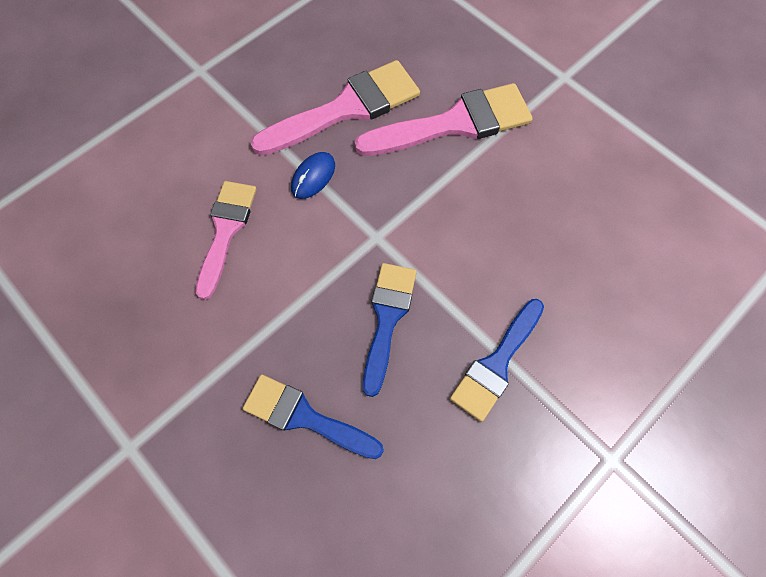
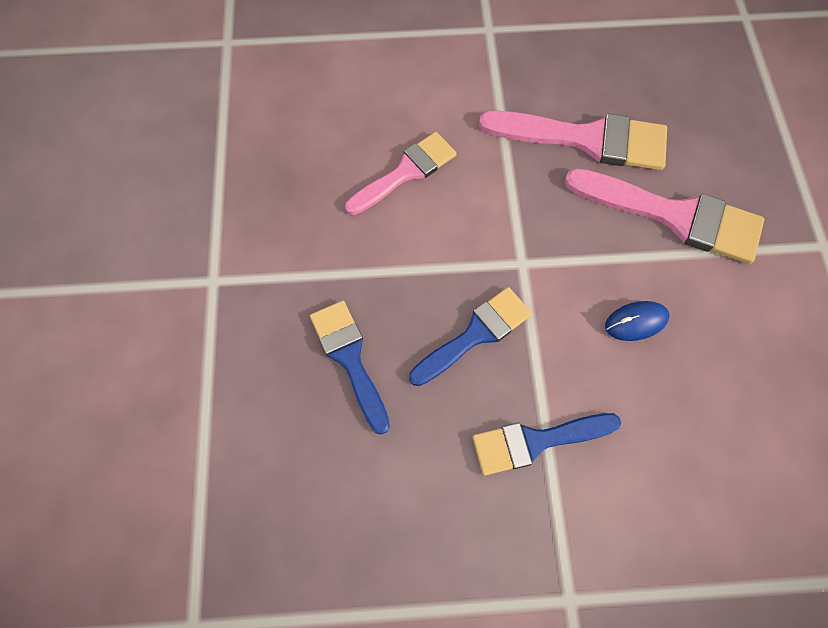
camera: 40 degrees right, 0 degrees up
blue mouse [291,152,335,199] -> blue mouse moved to [605,301,670,341]

